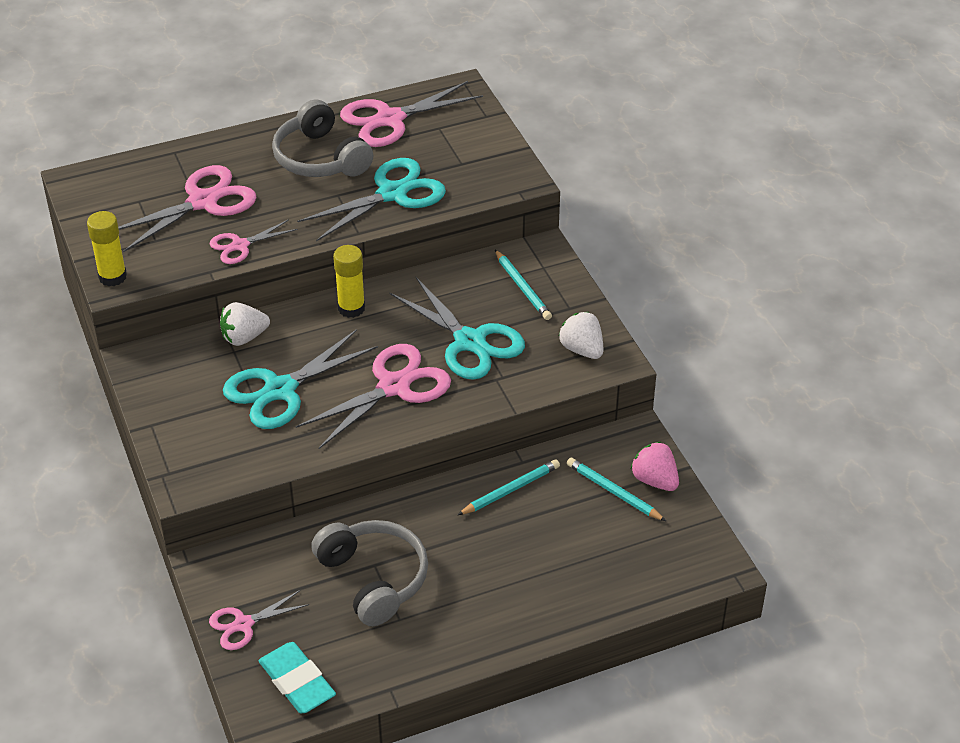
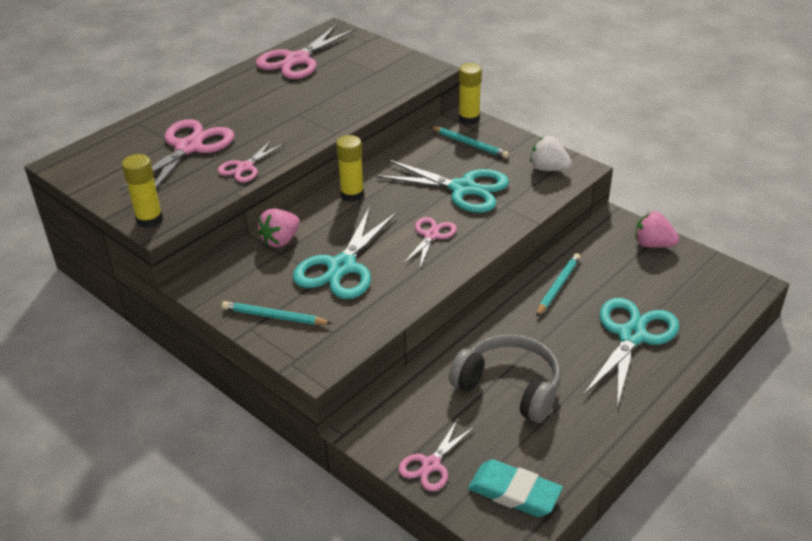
camera: 25 degrees left, 5 degrees down
white strawberry [220,302,270,346] -> pink strawberry [257,209,299,247]
grey headphones [272,100,373,177] -> none
pink scissors [296,344,451,449] -> pink scissors [403,217,457,268], size x0.56
turquoise scissors [297,158,446,242] -> turquoise scissors moved to [583,298,679,407]
turquoise pencil [567,457,666,521] -> turquoise pencil moved to [222,301,332,325]
none -> yellow glue stick [458,63,482,125]

